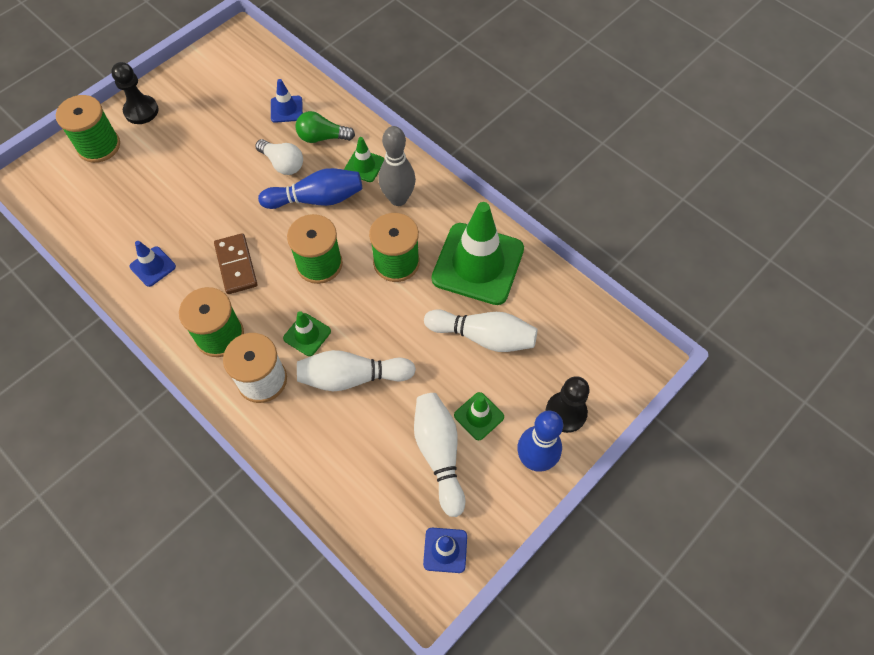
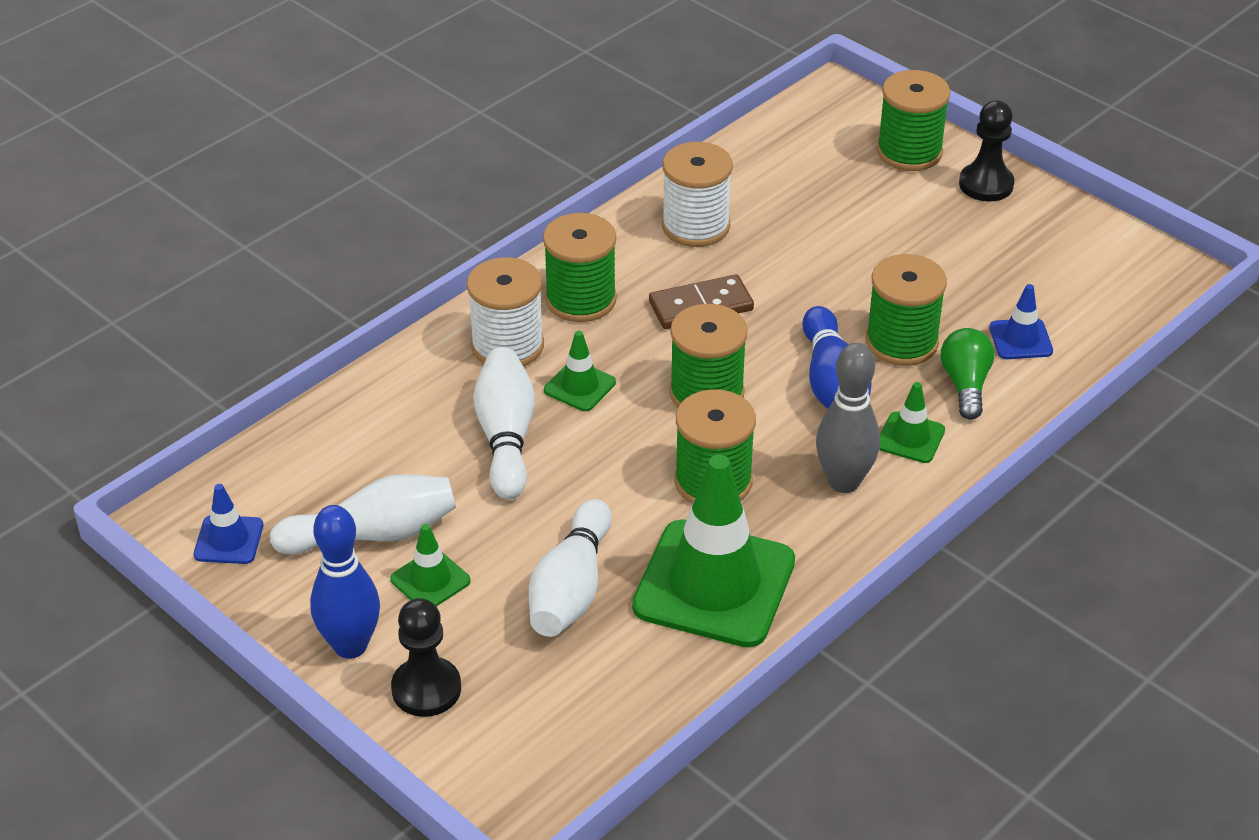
camera: 90 degrees right, 20 degrees down
blue traffic cone [130,241,176,287] -> white spool [662,142,733,247]
white light bulb [255,139,303,175] -> green spool [866,254,947,366]

